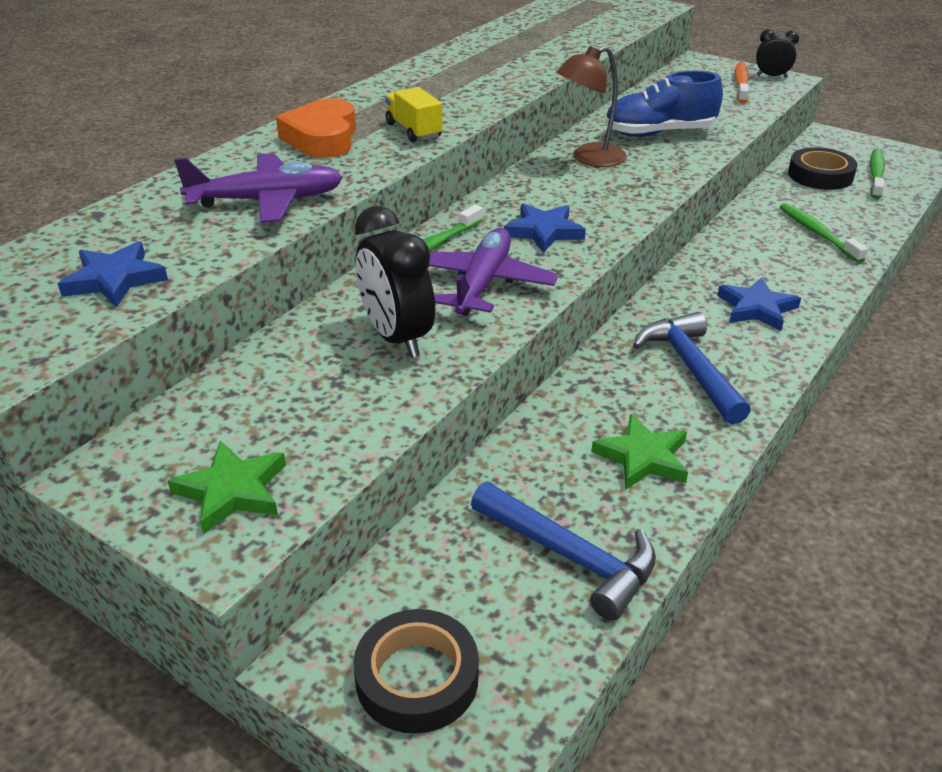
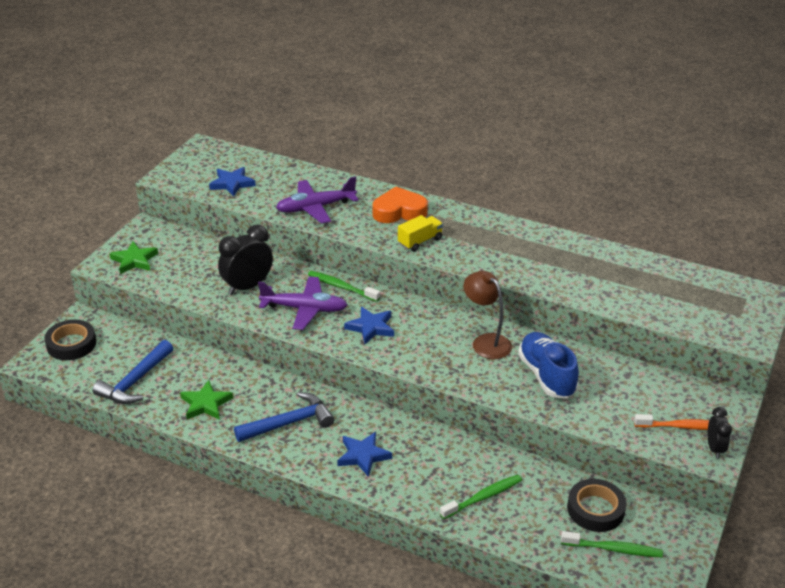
camera: 80 degrees right, 0 degrees up
purple plane [174,153,343,223] -> purple plane turned 90 degrees clockwise [276,177,358,224]

